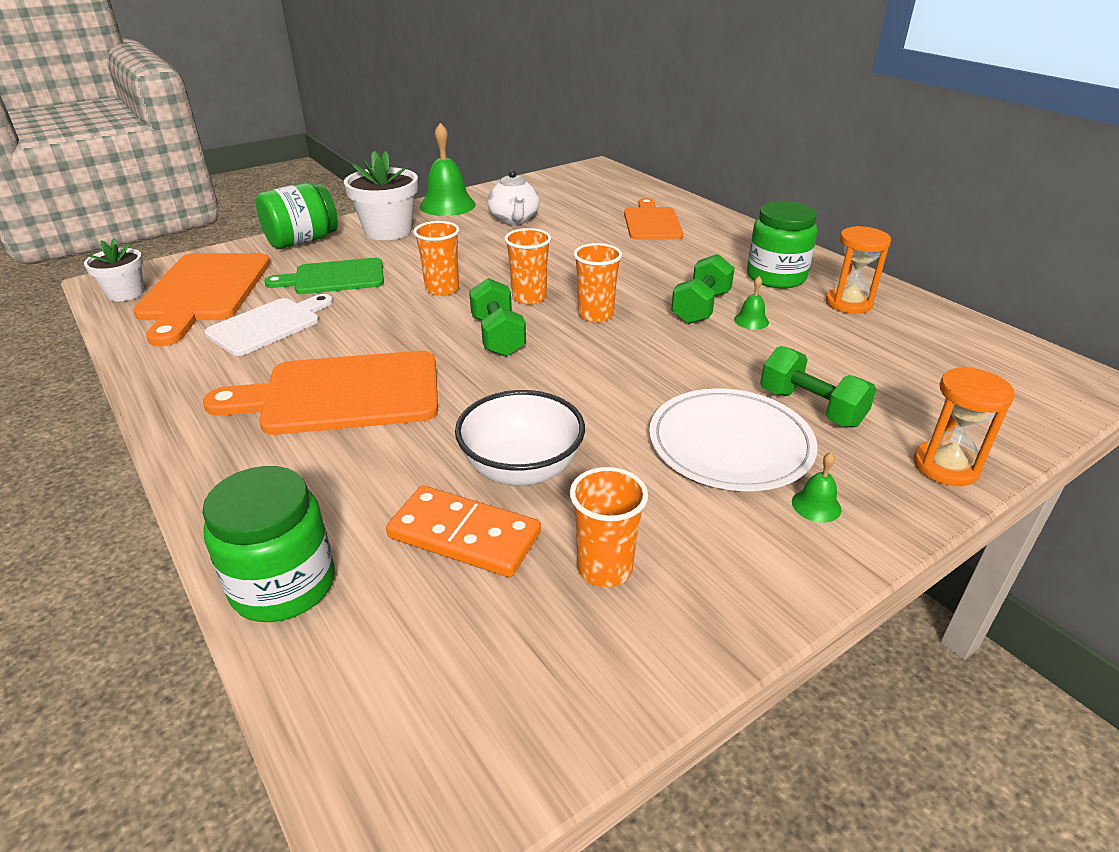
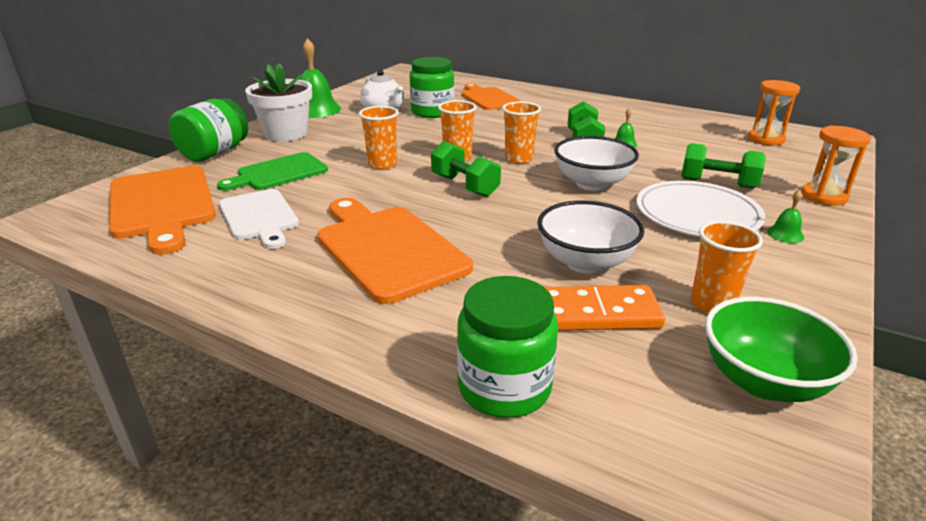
camera: 25 degrees left, 5 degrees down
white flower pot [84,239,144,301] -> none
orange cutting board [203,351,438,435] -> orange cutting board turned 90 degrees clockwise [317,198,473,304]
white cutting board [204,294,333,356] -> white cutting board turned 135 degrees clockwise [219,189,299,249]
green jar [747,201,817,288] -> green jar moved to [410,57,454,118]
orange hourglass [826,226,891,314] -> orange hourglass moved to [748,80,800,145]
none -> white bowl [554,136,639,191]
none -> green bowl [705,297,858,402]

